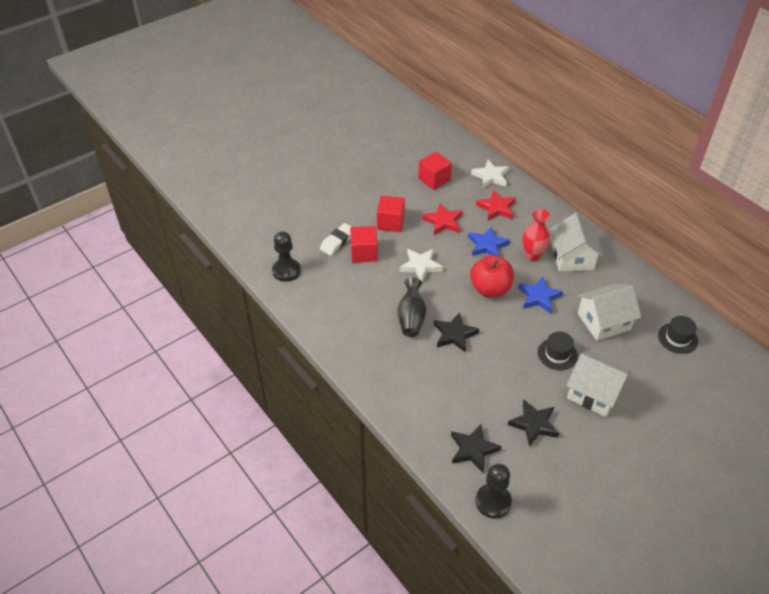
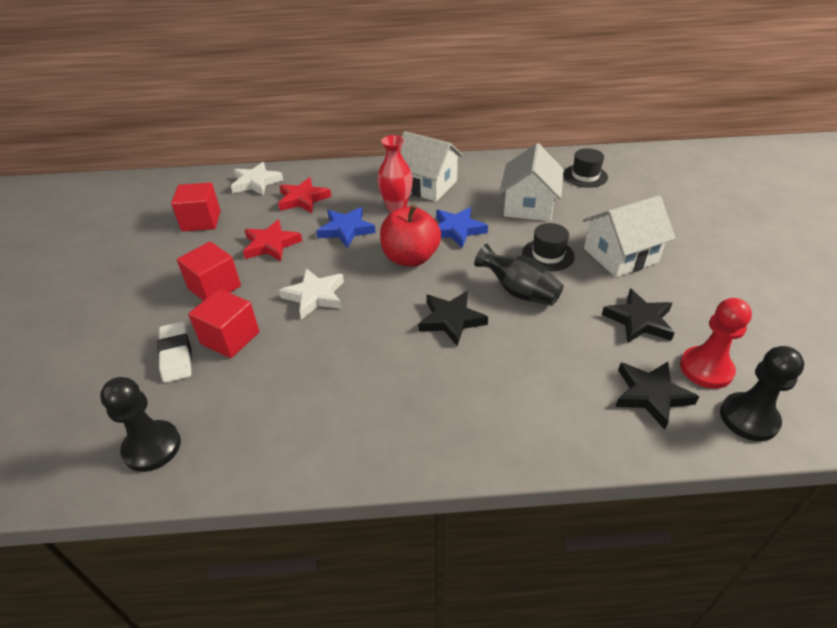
camera: 55 degrees left, 5 degrees down
black vase [397,278,426,337] -> black vase moved to [474,244,564,306]
none -> red pawn [680,298,752,389]

